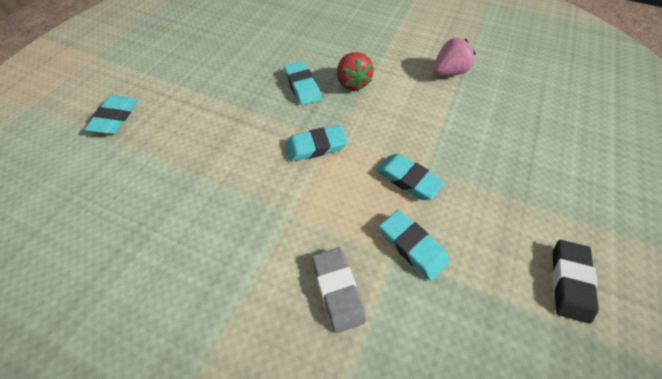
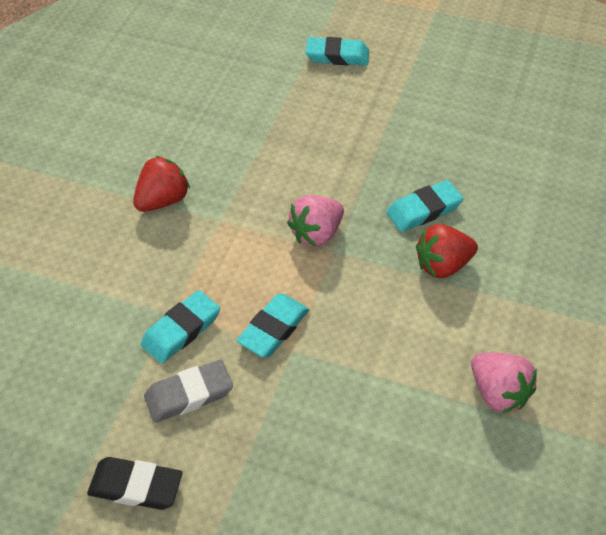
camera: 85 degrees right, 5 degrees down
turquoise eraser [285,125,348,162] -> pink strawberry [287,195,344,247]
grey eraser [312,247,366,333] -> grey eraser moved to [144,360,233,423]
none -> red strawberry [133,156,190,212]

